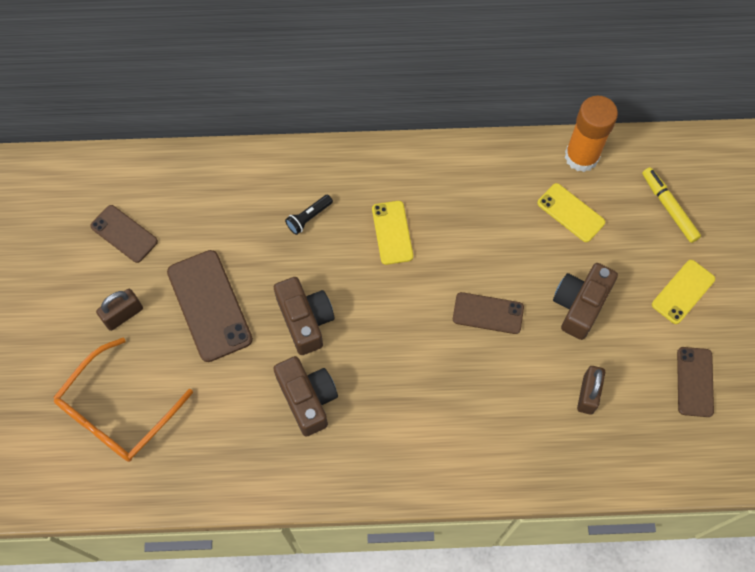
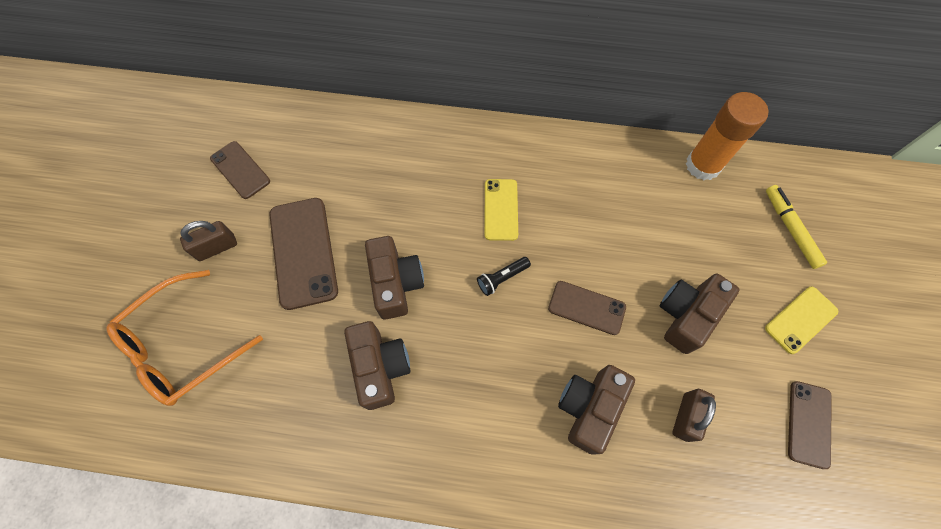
camera: 10 degrees right, 0 degrees up
black flashlight [285,195,333,235] -> black flashlight moved to [477,257,531,296]
yellow phone [537,183,605,242] -> none
none -> brown camera [558,365,635,455]

